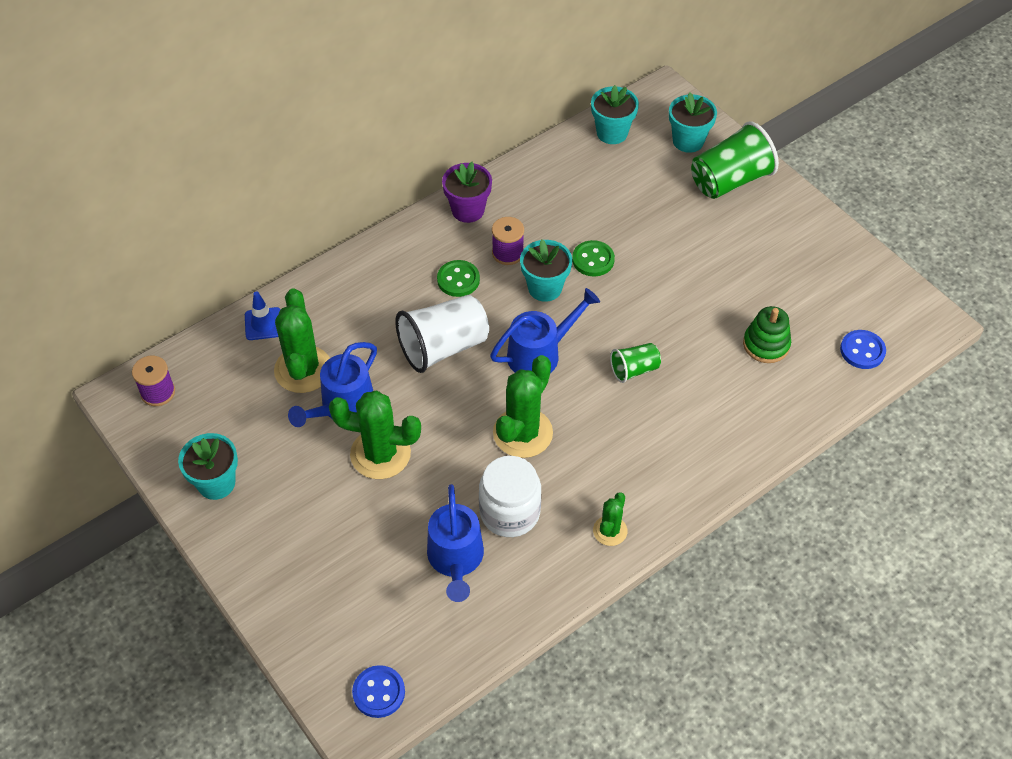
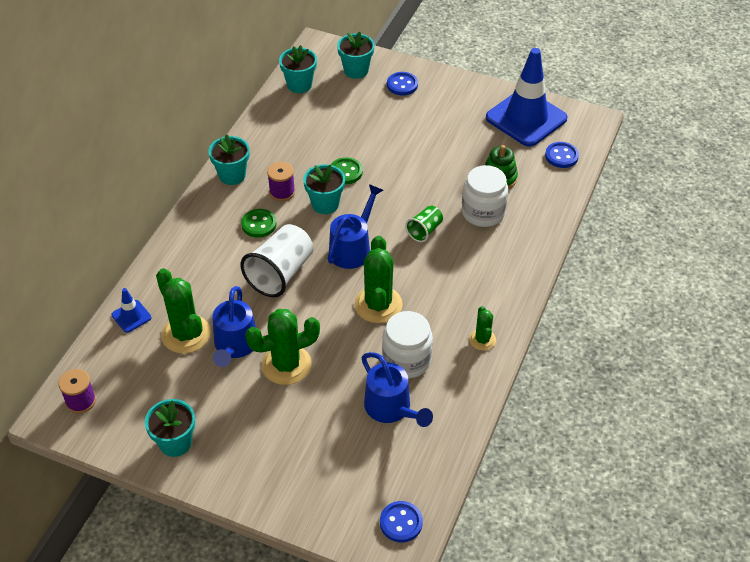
camera: 30 degrees left, 5 degrees down
purple flower pot [442,162,492,223] -> turquoise flower pot [208,134,250,185]
green cup [691,121,779,199] -> blue button [387,72,418,96]
none -> white jar [462,165,508,227]
none -> blue traffic cone [486,48,568,147]

